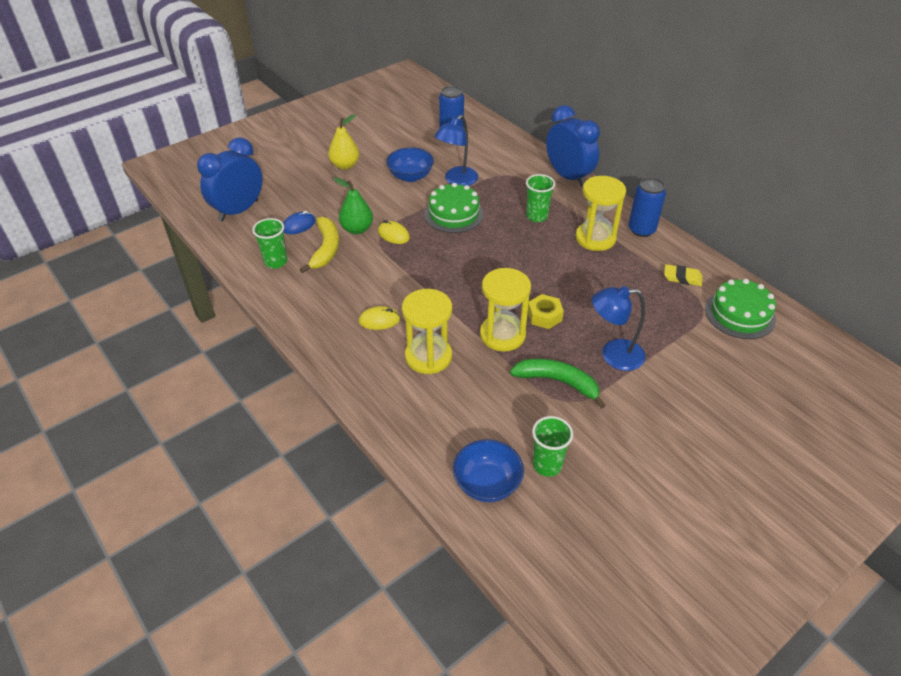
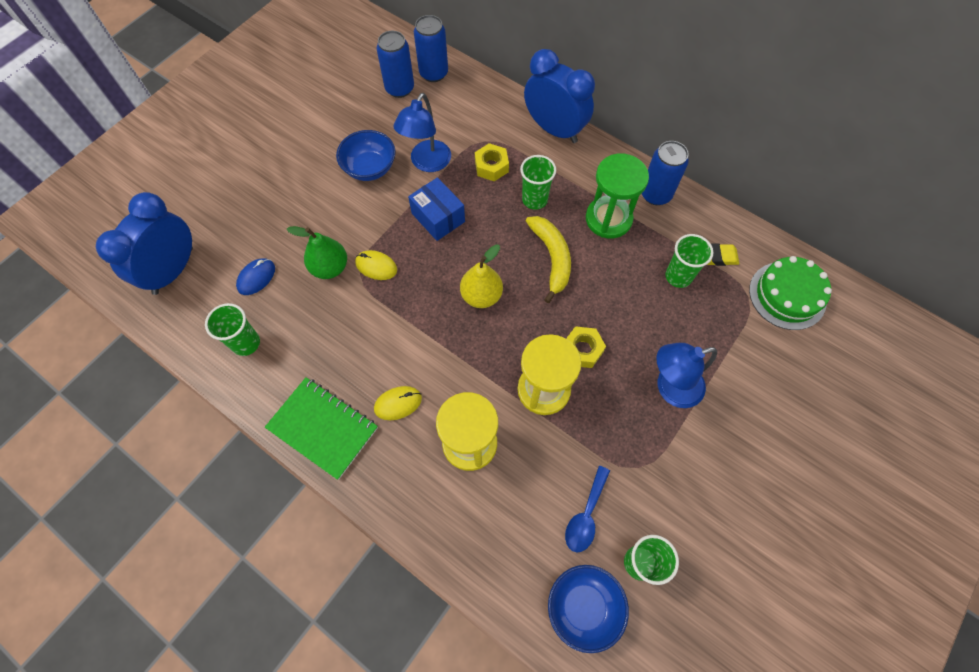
camera: 15 degrees left, 20 degrees up
yellow banana [300,217,339,273] -> yellow banana moved to [526,216,571,303]
yellow pear [328,114,359,170] -> yellow pear moved to [460,245,503,308]
green cake [424,183,484,233] -> blue box [408,177,465,241]
green banana [510,359,606,409] -> none
yellow hourglass [576,176,626,251] -> green hourglass [586,154,649,239]
none -> green notebook [265,377,378,480]
none -> blue can [414,15,448,82]
none -> yellow nut [475,143,509,182]
none -> blue spoon [565,466,610,553]
none -> green cup [665,234,713,288]

